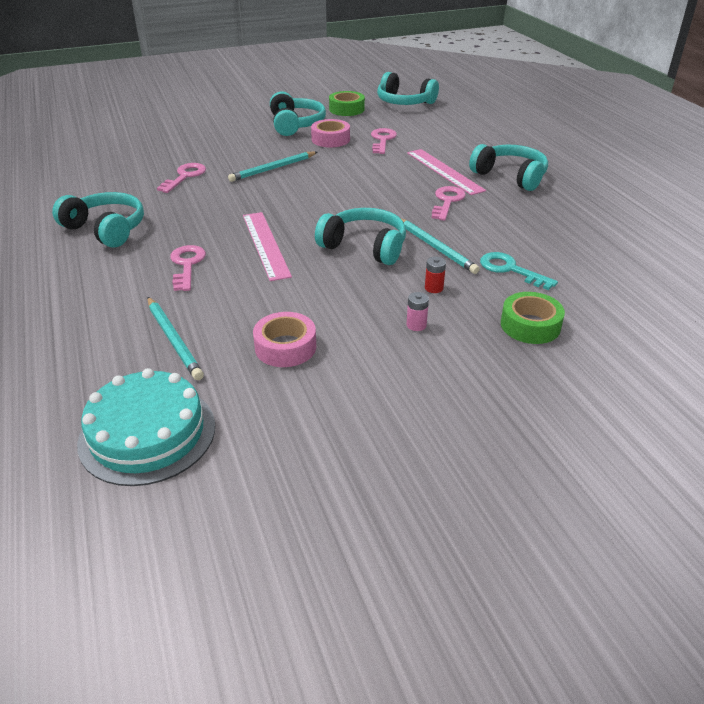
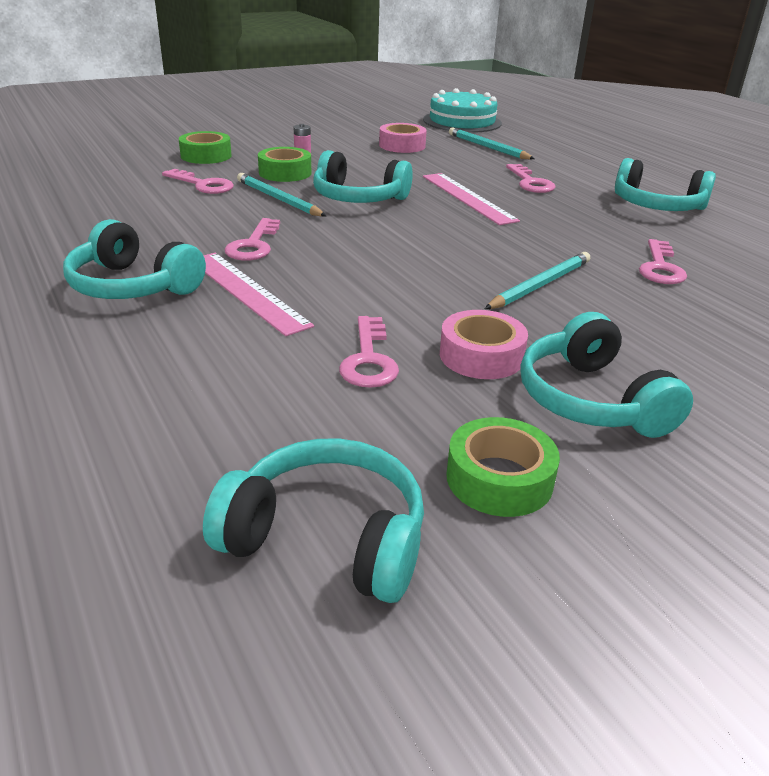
camera: 170 degrees right, 5 degrees down
red battery [425,257,446,293] -> green tape [258,147,311,182]
turquoise key [480,252,558,290] -> pink key [162,169,234,194]

